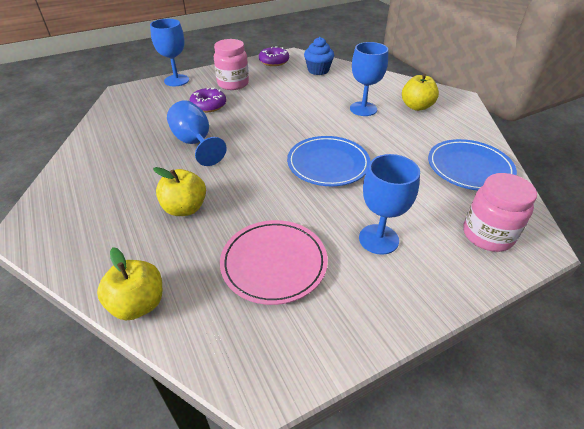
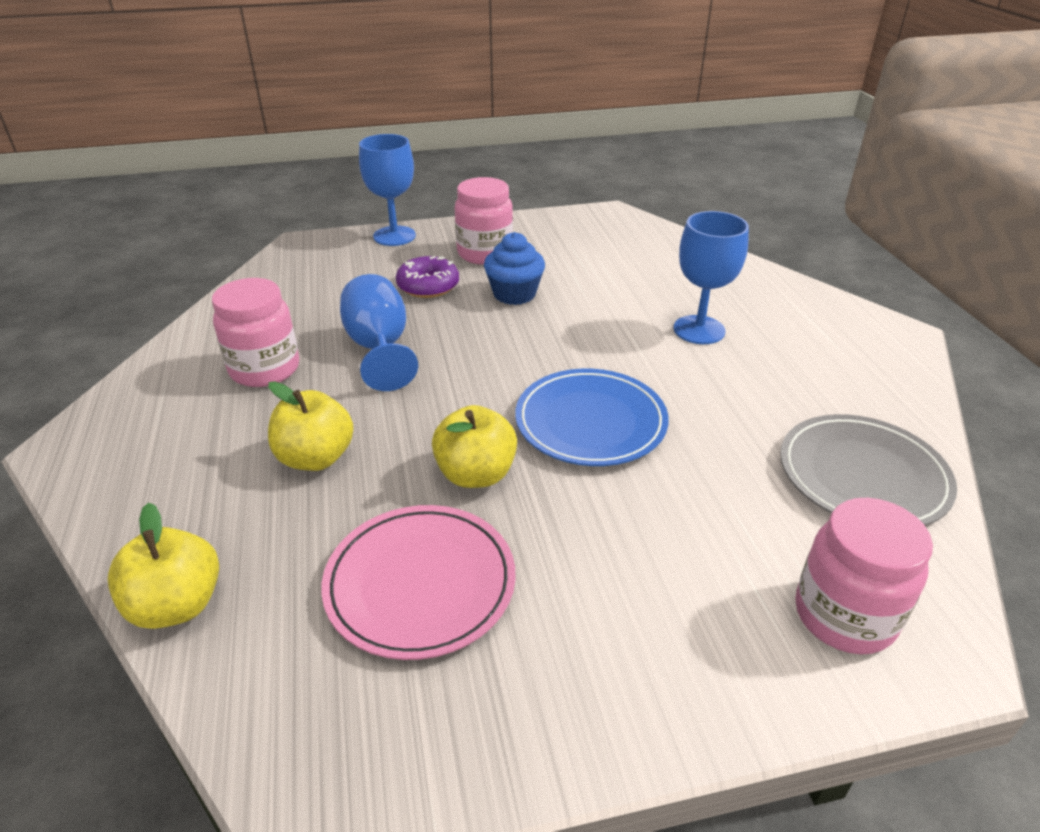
camera: 15 degrees right, 5 degrees down
purple donut [259,46,289,66] -> none
blue cupcake [304,37,334,75] -> blue cupcake moved to [484,232,545,305]
blue goblet [359,154,420,255] -> none
yellow apple [402,74,439,111] -> yellow apple moved to [432,405,517,488]
blue plate [428,139,517,191] -> grey plate [780,414,957,526]
none -> pink jar [212,278,299,387]

